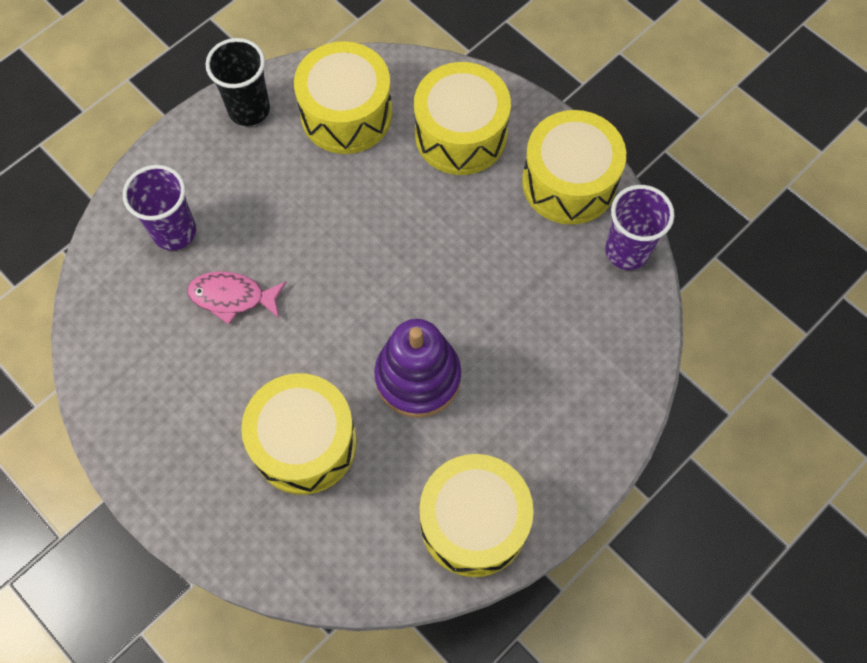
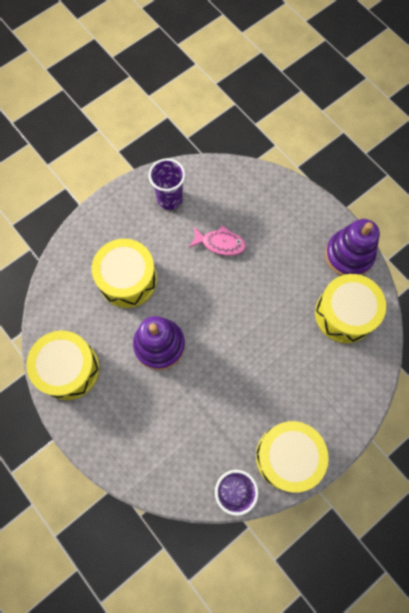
camera: 95 degrees right, 5 degrees up
purple cup [123,165,196,251] -> purple cup moved to [149,158,185,210]
pink fish [187,272,286,324] -> pink fish turned 90 degrees clockwise [189,225,246,256]
black cup [206,38,270,126] -> purple stacking toy [325,219,380,276]
yellow drum [414,62,511,175] -> none

